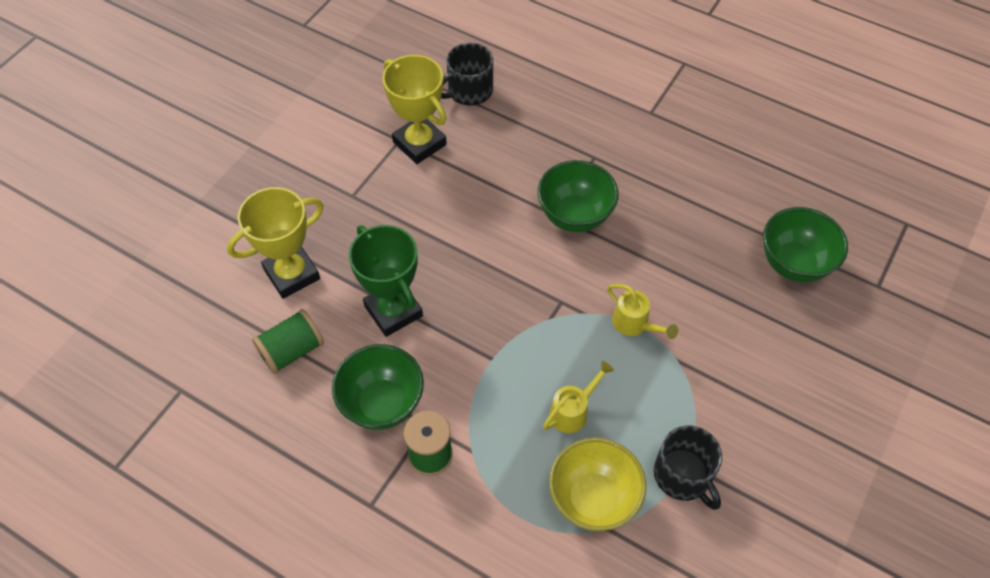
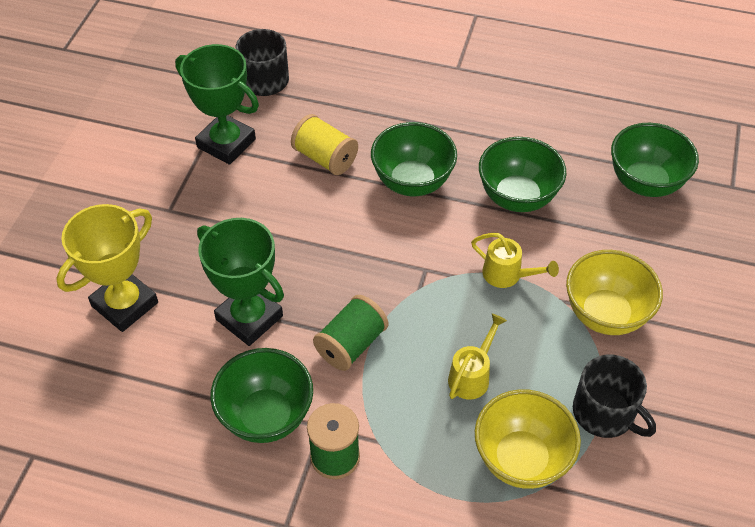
camera: 15 degrees left, 5 degrees down
green spool [252,309,324,374] -> green spool moved to [313,295,388,371]
yellow trophy [382,55,447,164] -> green trophy [175,44,259,165]
none -> yellow spool [291,114,358,175]
none -> green bowl [479,137,566,212]
none -> yellow bowl [566,250,663,335]

